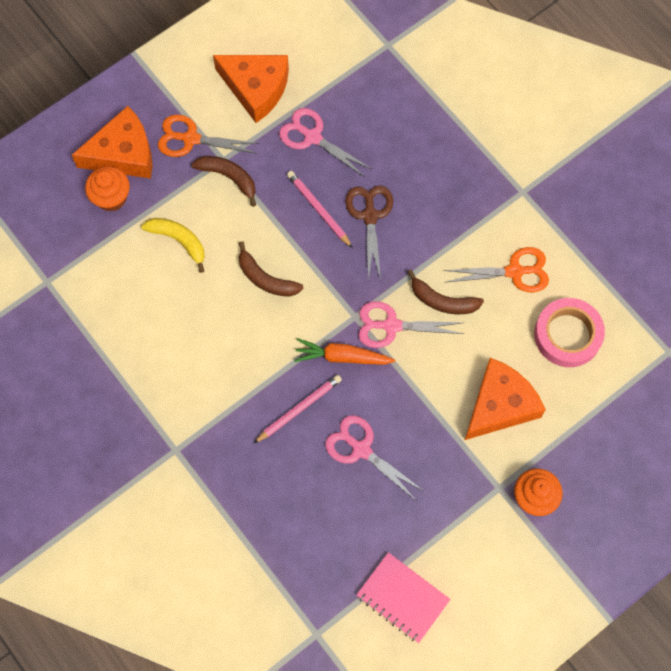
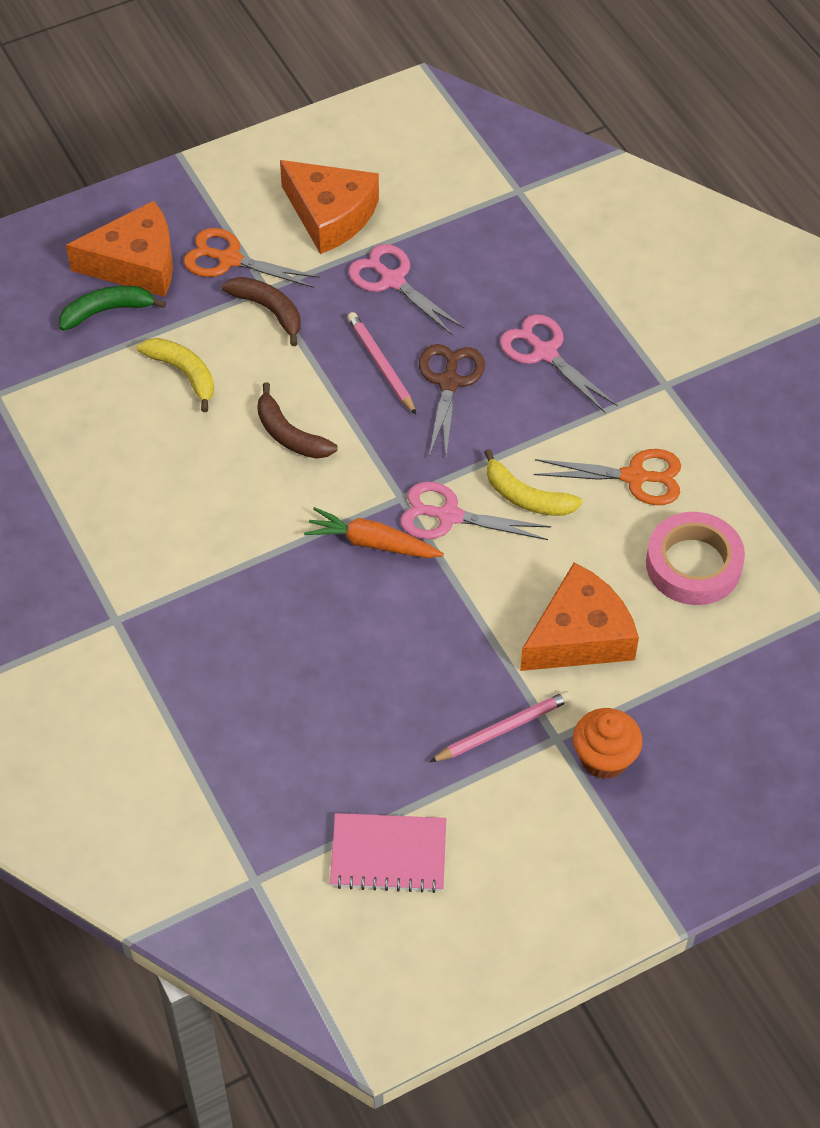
camera: 10 degrees right, 15 degrees down
orange cupcake [85,166,130,212] -> green banana [59,286,166,331]
pink pencil [253,375,342,444] -> pink pencil moved to [430,691,572,762]
pink scissors [325,415,425,500] -> pink scissors moved to [500,314,618,414]
pink notebook [356,552,450,643] -> pink notebook turned 45 degrees counterclockwise [330,813,446,893]
brown banana [408,270,484,314] -> yellow banana [484,449,583,516]

